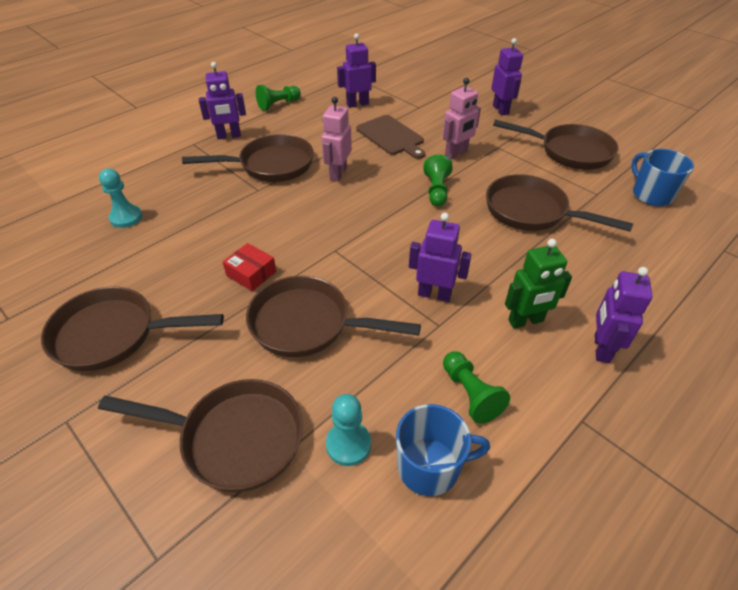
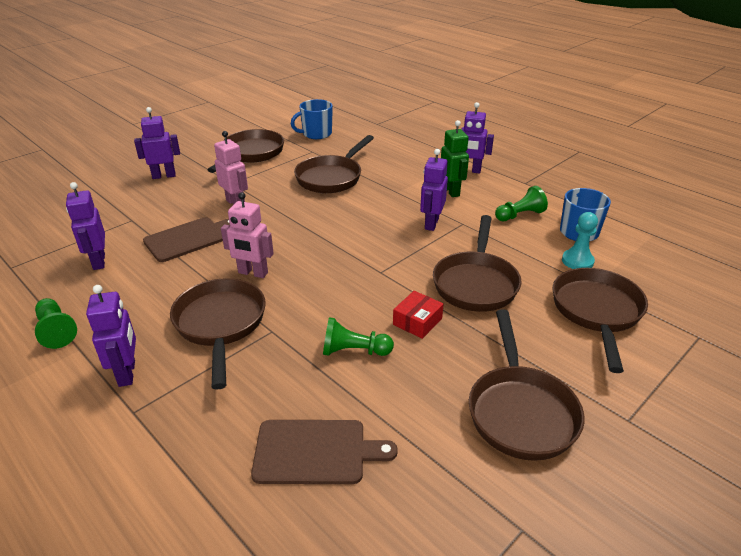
camera: 90 degrees left, 10 degrees down
turquoise pawn [99,169,142,228] -> brown cutting board [251,420,398,484]
green pawn [423,155,453,206] -> green pawn moved to [323,317,394,356]

